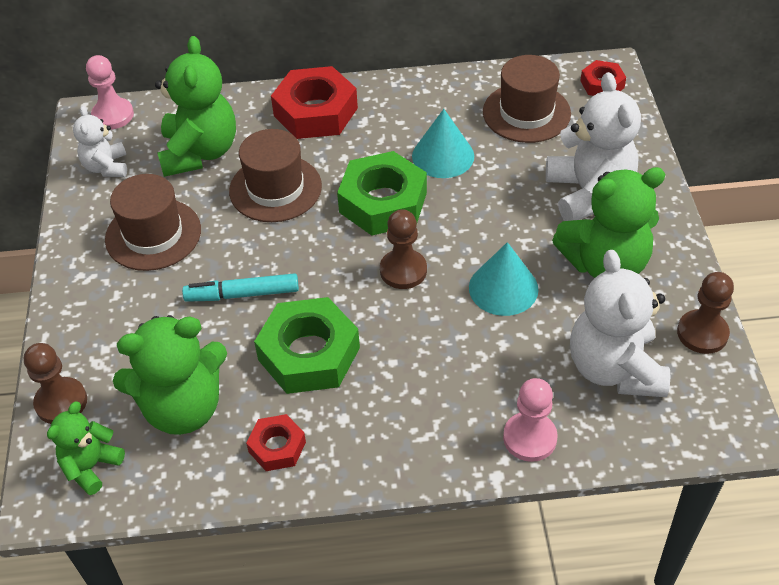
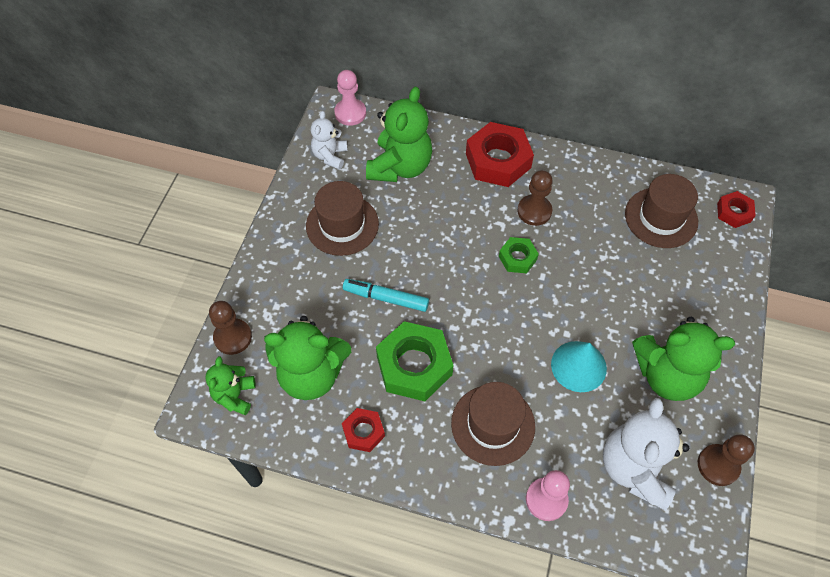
camera: 20 degrees right, 10 degrees up
green teddy bear [47,402,125,495] -> green teddy bear turned 45 degrees counterclockwise [205,356,256,415]
brown hat [229,129,322,222] -> brown hat moved to [451,382,535,466]
green nut [337,151,427,236] -> green nut [499,237,539,273], size x0.53
brown pawn [380,209,427,289] -> brown pawn moved to [517,170,553,226]
turquoise cone [412,109,474,178] -> none
white teddy bear [546,72,641,221] -> none

